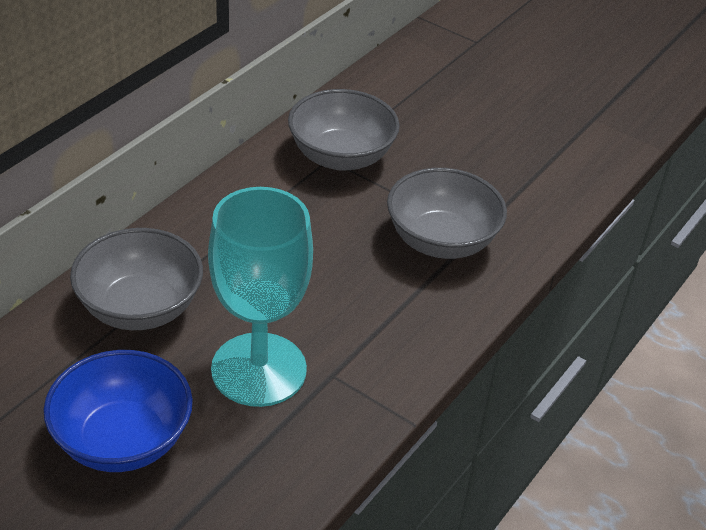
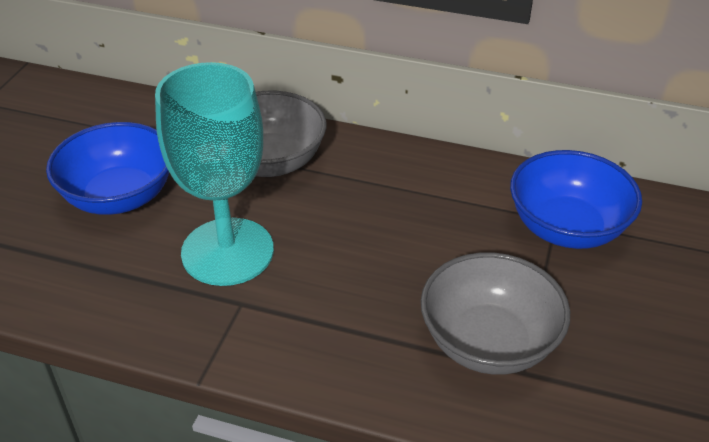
camera: 75 degrees right, 0 degrees up
grey bowl [288,89,400,171] -> blue bowl [510,150,642,249]

